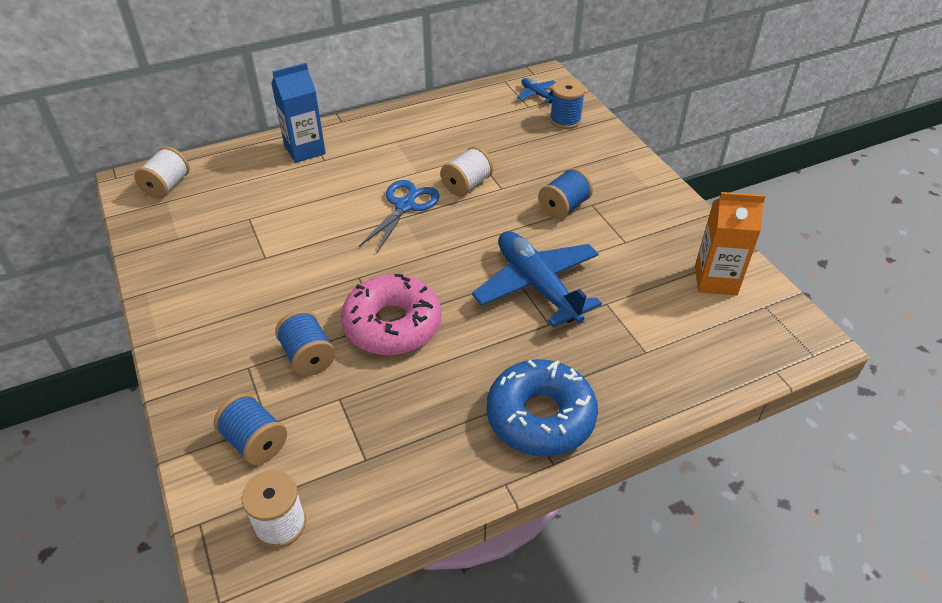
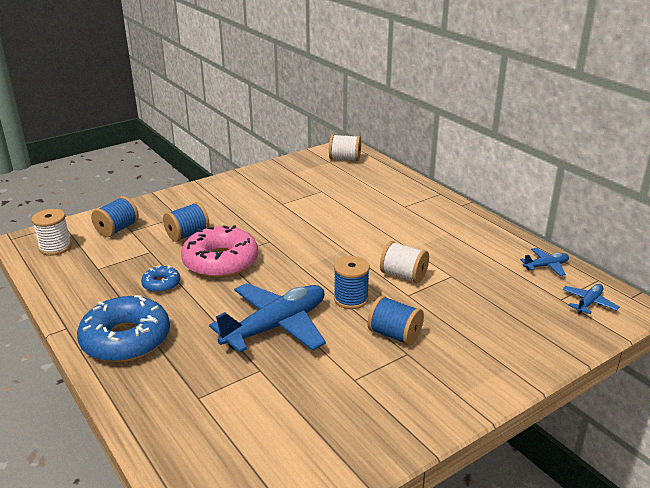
camera: 80 degrees right, 15 degrees down
blue carton [271,63,326,163] -> none
blue scissors [359,180,439,254] -> none
blue spool [550,79,585,129] -> blue spool moved to [334,256,370,309]
orange carton [695,192,766,295] -> none
none -> blue donut [141,265,180,293]
none -> blue plane [520,248,569,276]

